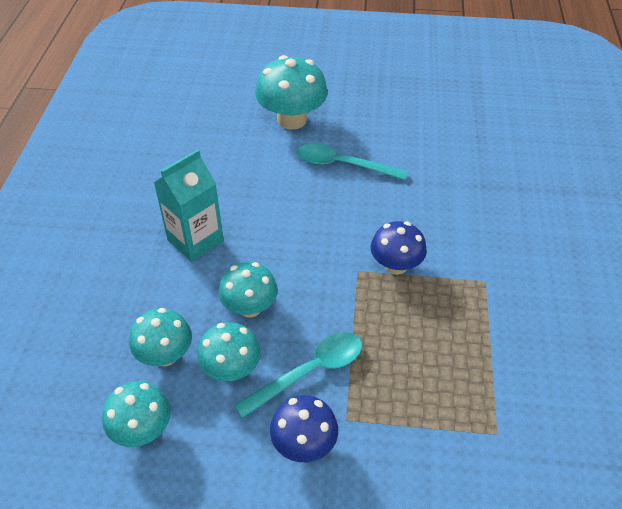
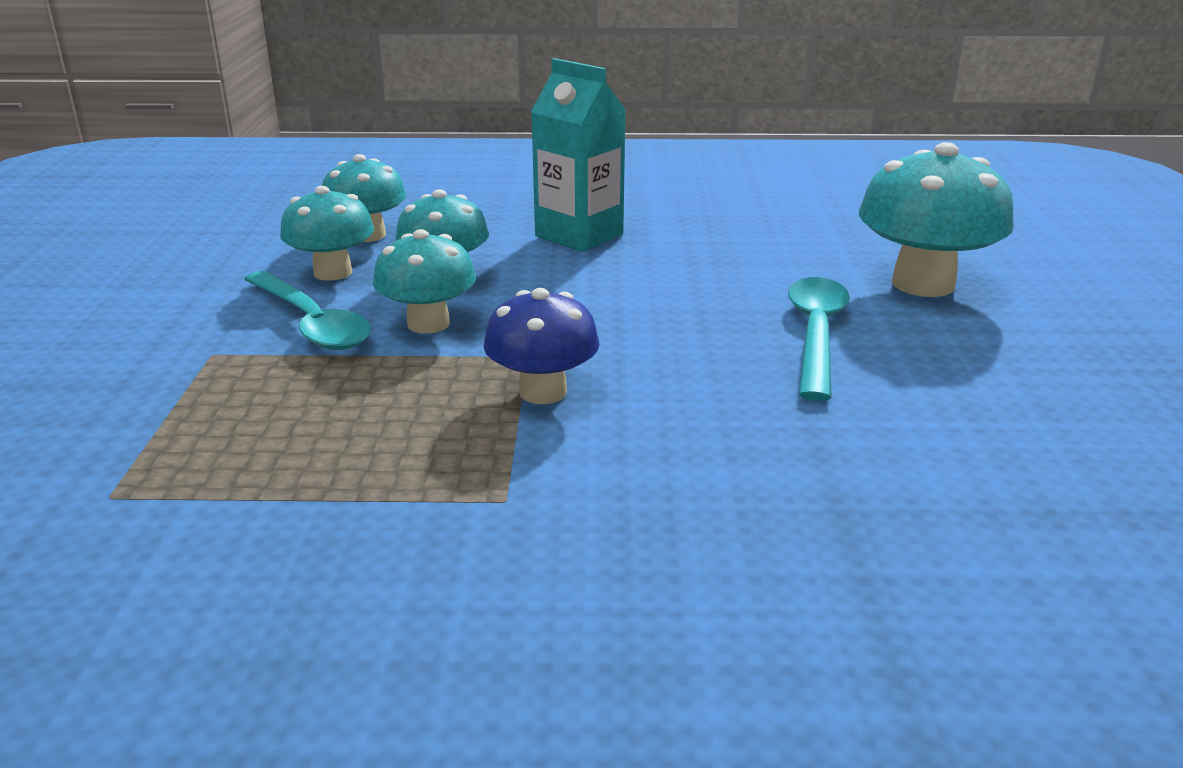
camera: 85 degrees right, 20 degrees down
turquoise mushroom [102,381,171,447] -> turquoise mushroom moved to [373,229,476,334]
blue mushroom [270,395,338,462] -> none

